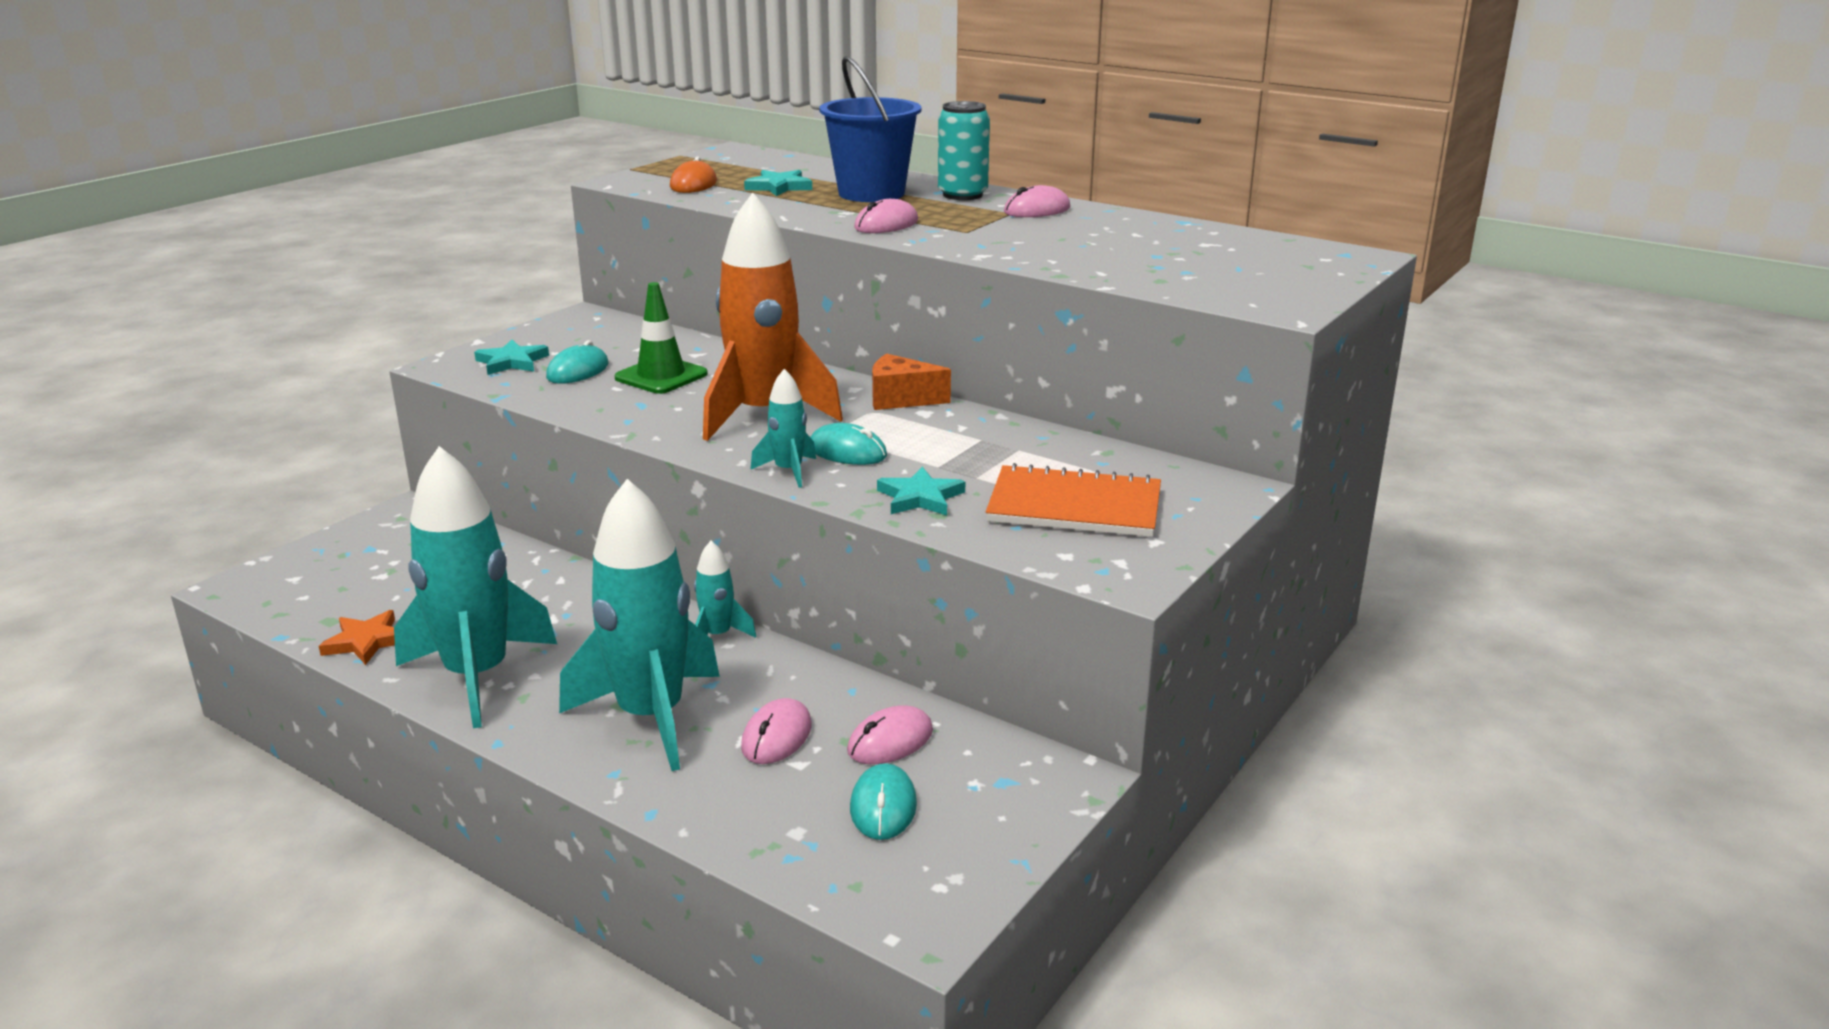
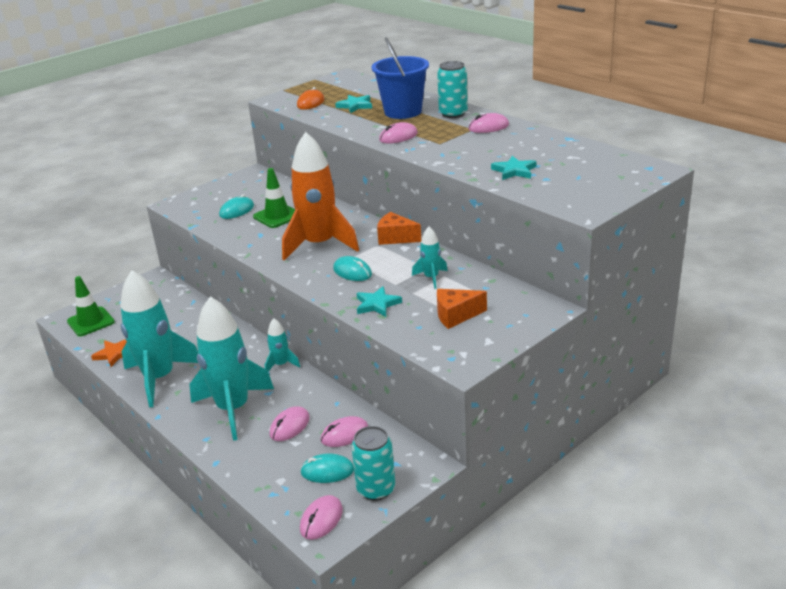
camera: 15 degrees right, 5 degrees up
turquoise star [474,340,549,375] -> turquoise star moved to [491,156,537,180]
turquoise rocket [750,369,816,488] -> turquoise rocket moved to [412,227,448,289]
turquoise mouse [850,763,917,840] -> turquoise mouse turned 75 degrees clockwise [300,453,354,483]
orange notebook [986,463,1161,537] -> orange cheese [437,289,487,329]
none -> green traffic cone [67,276,115,336]
none -> pink mouse [300,495,343,540]
none -> turquoise can [351,426,395,501]

